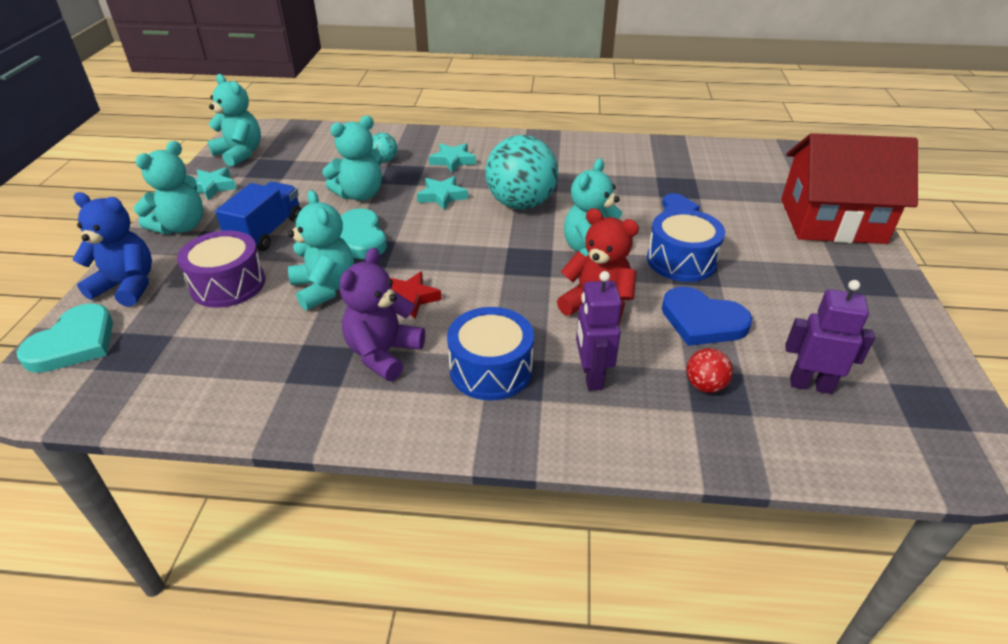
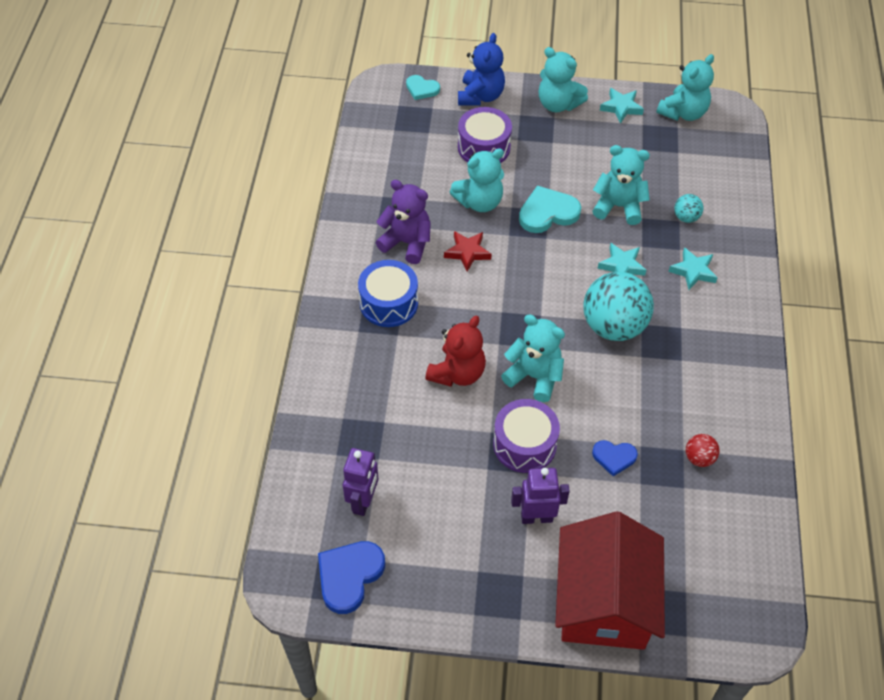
camera: 90 degrees right, 15 degrees up
turquoise heart [16,303,113,373] -> turquoise heart [406,75,440,100], size x0.61
blue truck [215,182,302,251] -> none
turquoise teddy bear [322,116,382,201] -> turquoise teddy bear turned 135 degrees clockwise [592,145,650,225]
purple robot [576,271,622,391] -> purple robot moved to [511,468,570,524]
blue drum [647,209,725,282] -> purple drum [493,399,560,473]
blue heart [662,287,752,346] -> blue heart moved to [318,541,385,614]
red ball [686,348,733,393] -> red ball moved to [686,434,720,467]

